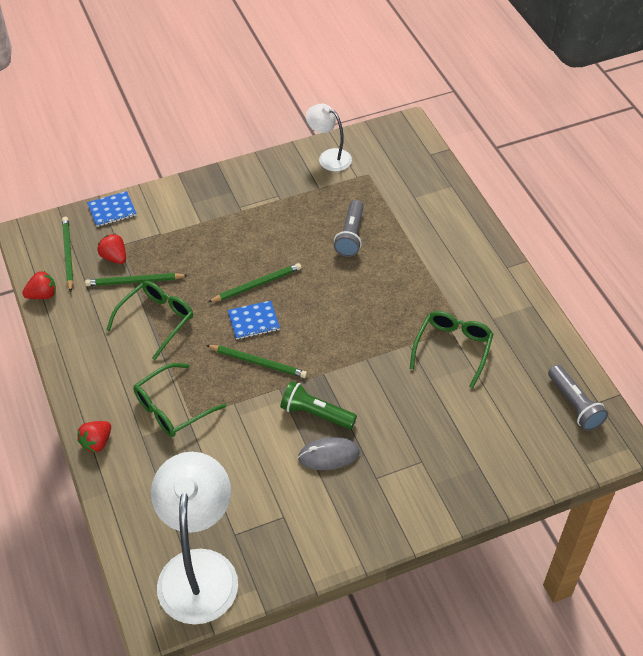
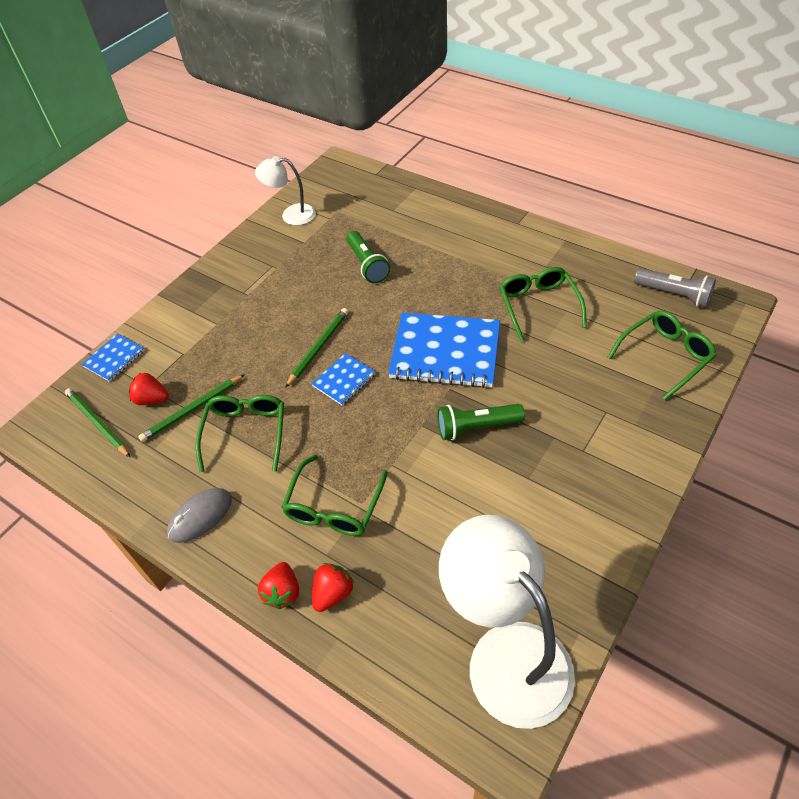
camera: 30 degrees left, 0 degrees up
red strawberry [22,271,56,299] -> red strawberry moved to [312,563,354,612]
green pencil [206,345,307,378] -> none
grey mouse [298,437,360,470] -> grey mouse moved to [167,488,232,543]
grey flashlight [334,200,364,257] -> green flashlight [346,231,390,283]
none -> blue notebook [388,313,500,388]
none -> green glasses [608,310,717,400]

